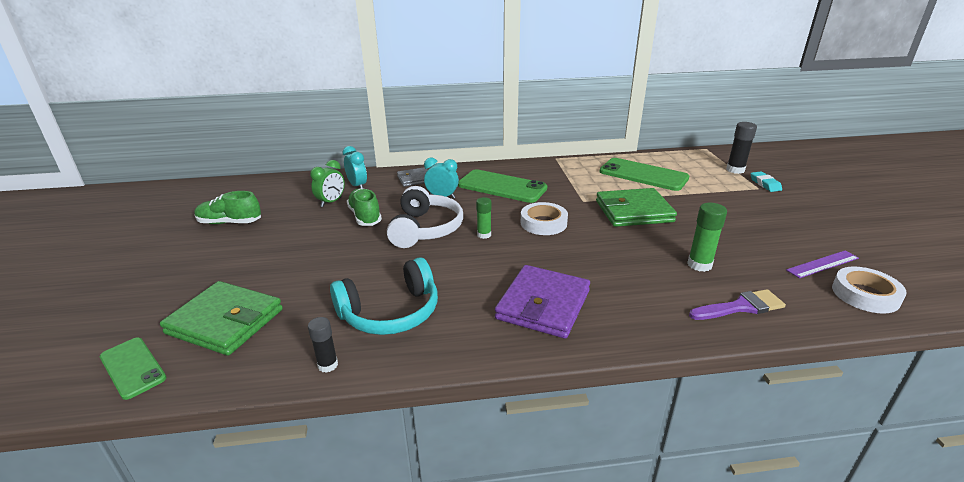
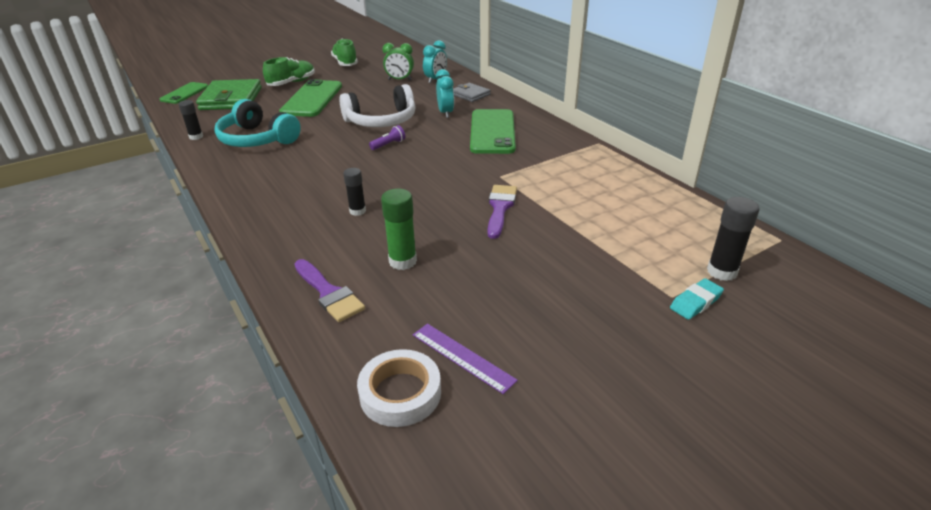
camera: 65 degrees right, 5 degrees up
green shoe [347,188,382,226] -> green shoe moved to [263,57,315,86]
green glue stick [476,197,491,239] -> purple flashlight [369,125,405,150]
purple wallet [495,265,590,339] -> none
white tape [521,202,568,235] -> none
green wallet [596,188,677,227] -> purple brush [487,185,517,239]
green phone [599,158,689,191] -> green phone moved to [279,79,342,117]
none -> black glue stick [343,168,366,216]

